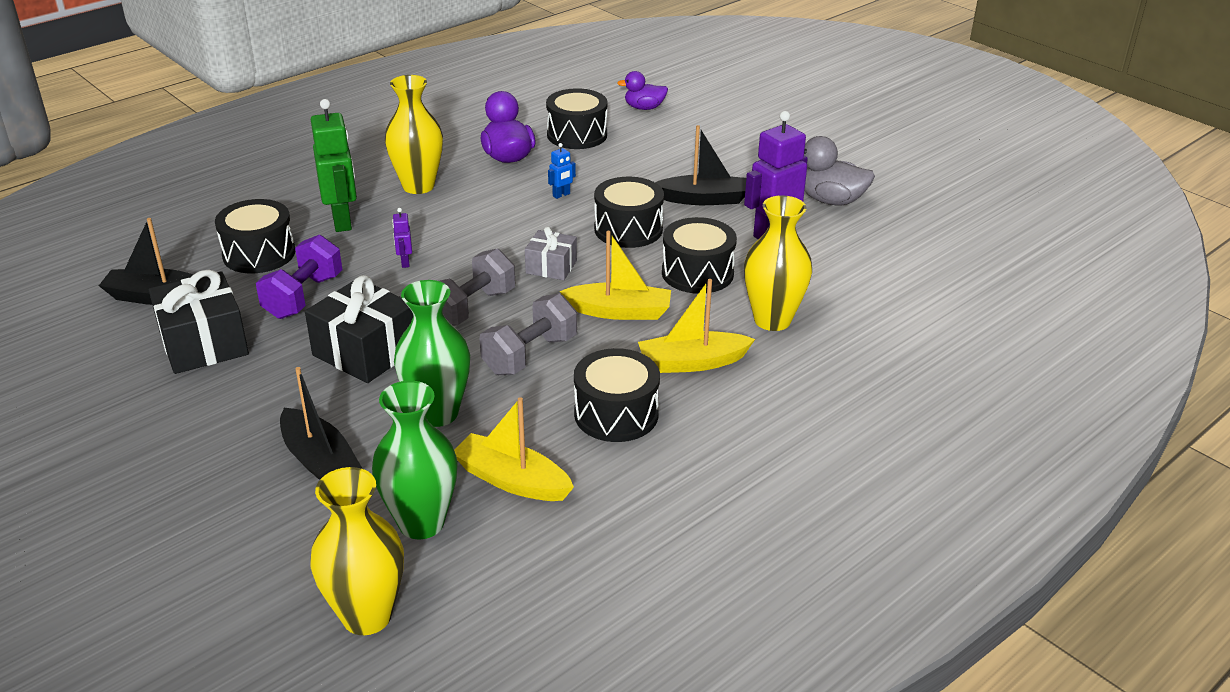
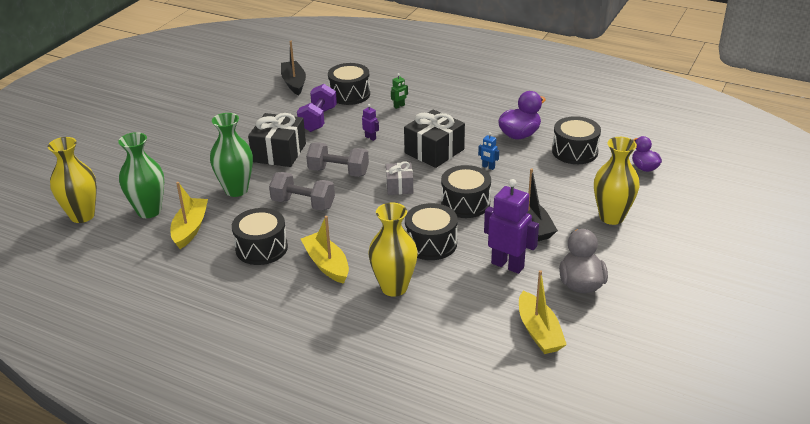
camera: 70 degrees right, 0 degrees up
black gift [149,269,249,374] -> black gift moved to [404,109,465,168]
purple dumbbell [256,235,342,319] -> purple dumbbell turned 75 degrees counterclockwise [297,84,337,132]
black boat [280,367,362,480] -> none
green robot [311,99,357,232] -> green robot [391,73,408,109], size x0.45
yellow vase [385,75,443,194] -> yellow vase moved to [594,137,639,225]
purple robot [392,208,412,268] -> purple robot turned 75 degrees clockwise [362,104,379,141]
yellow boat [560,231,671,320] -> yellow boat moved to [519,270,567,354]

